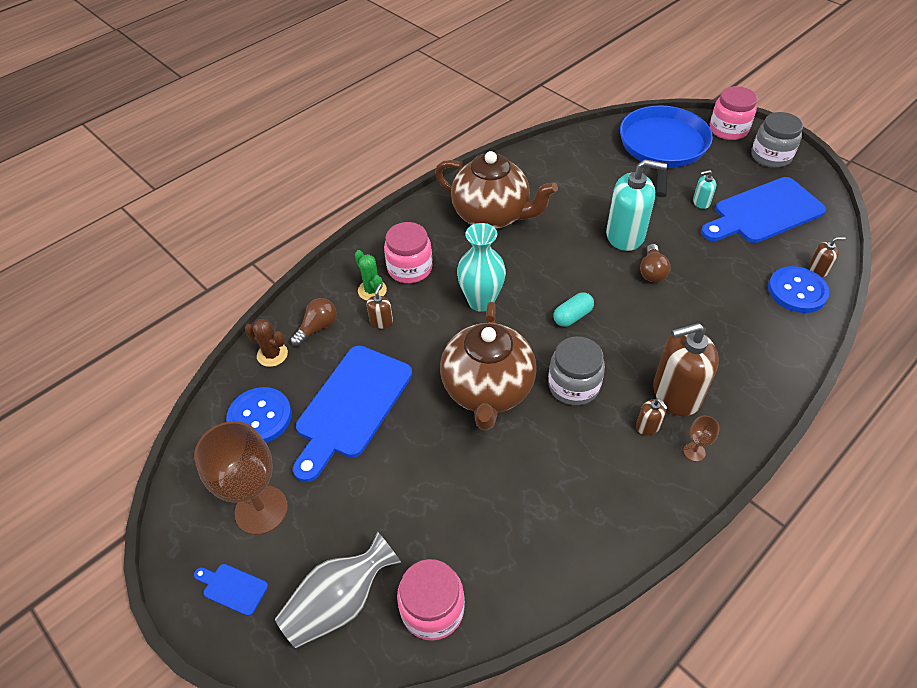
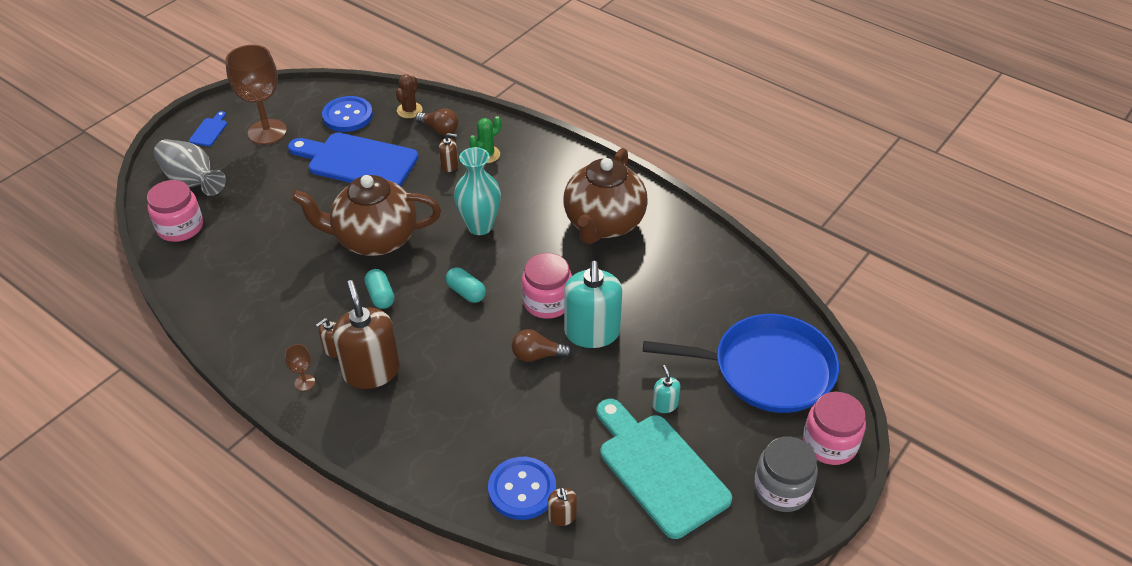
camera: 80 degrees right, 5 degrees down
pink jar [384,222,433,283] -> pink jar moved to [522,253,572,319]
grey jar [548,336,605,405] -> turquoise capsule [364,269,394,309]
blue cutting board [701,177,826,243] -> turquoise cutting board [597,399,732,539]

